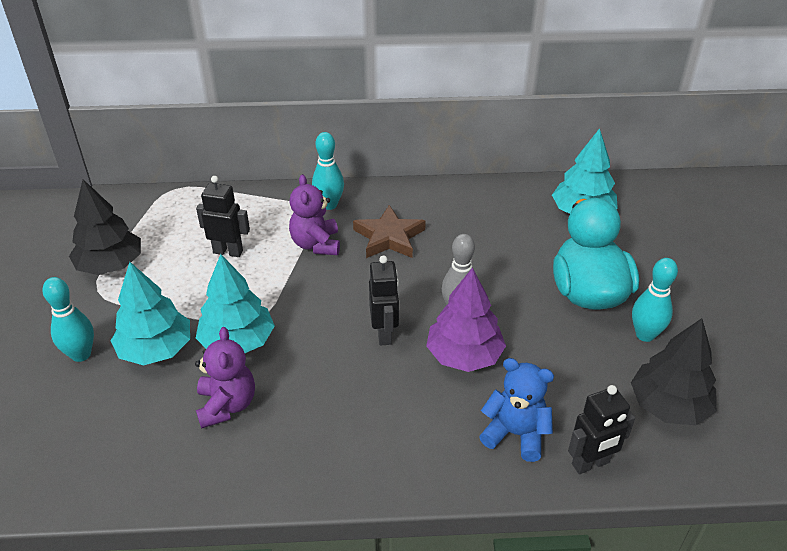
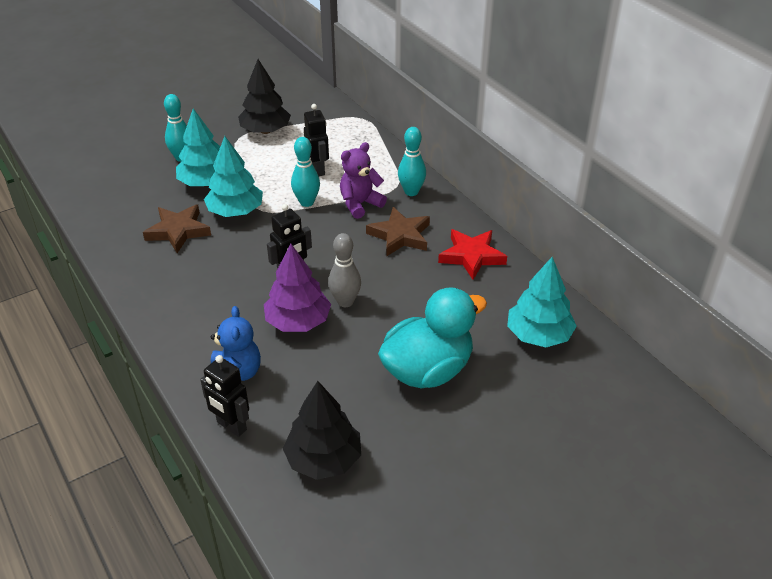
camera: 60 degrees right, 0 degrees up
purple teddy bear [195,327,255,429] -> brown star [143,204,211,253]
turquoise bowling pin [632,258,678,342] -> turquoise bowling pin moved to [291,137,320,207]
none -> red star [438,229,507,280]

